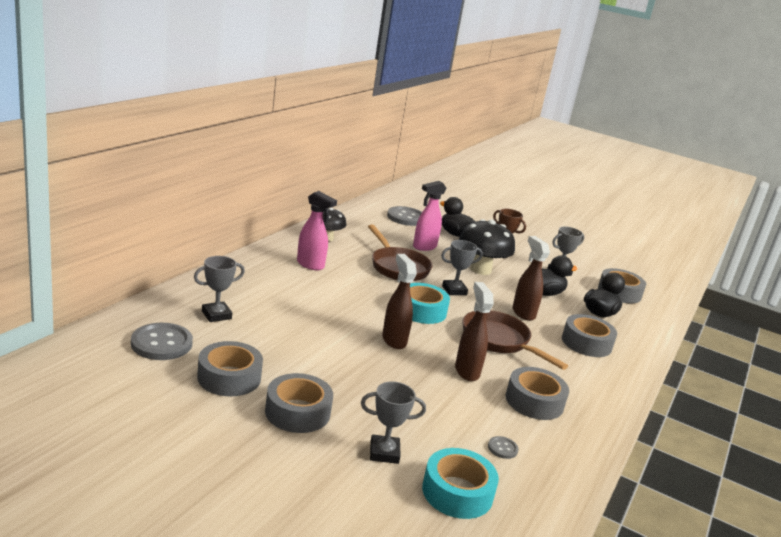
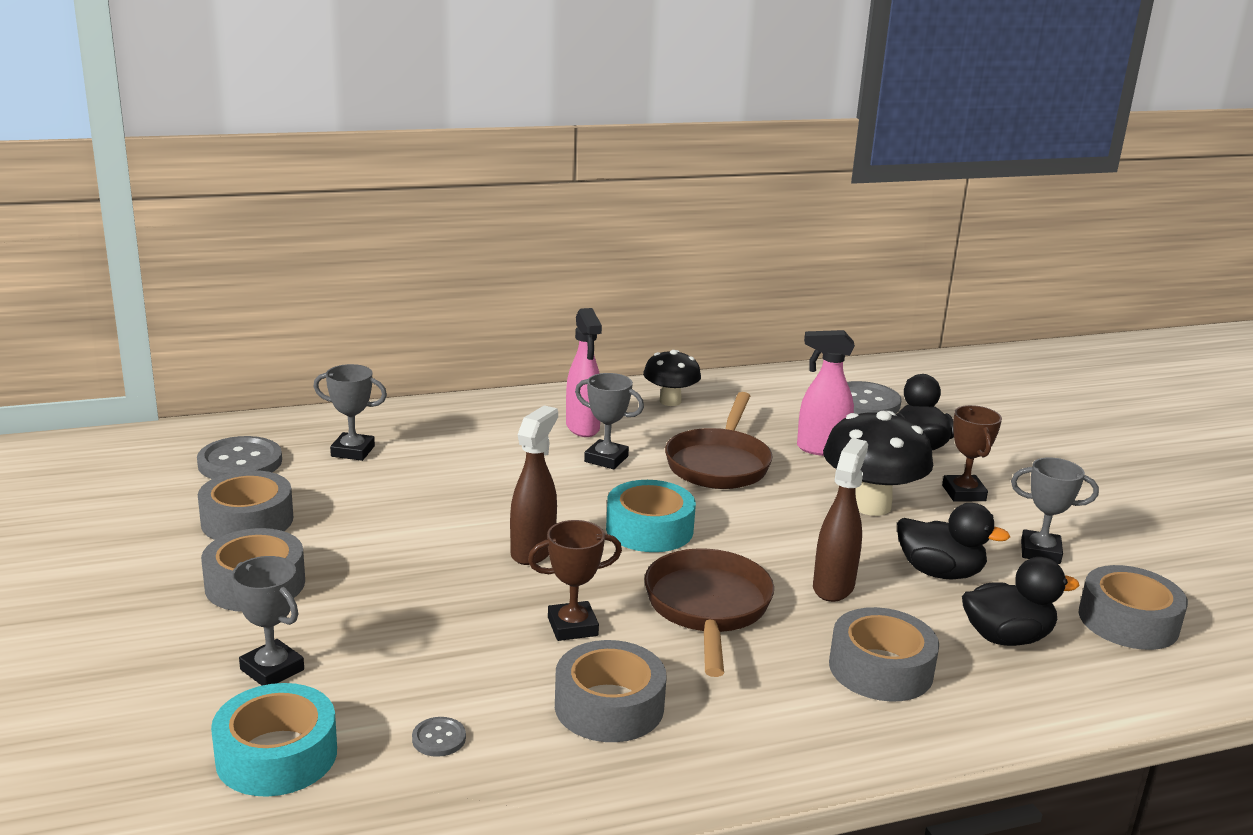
camera: 45 degrees right, 0 degrees up
grey trophy [441,240,483,295] -> grey trophy moved to [575,373,644,469]
brown spray bottle [455,282,494,381] -> brown trophy [528,520,622,641]

